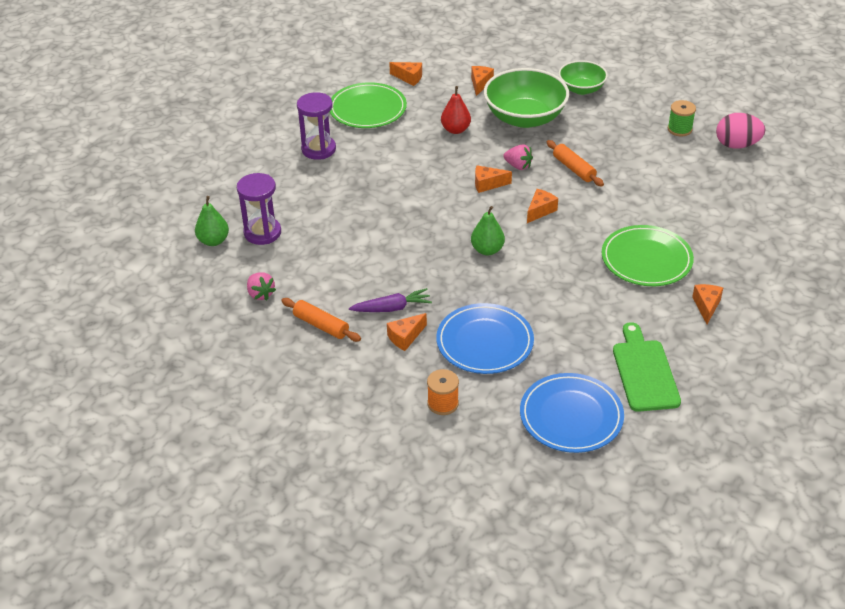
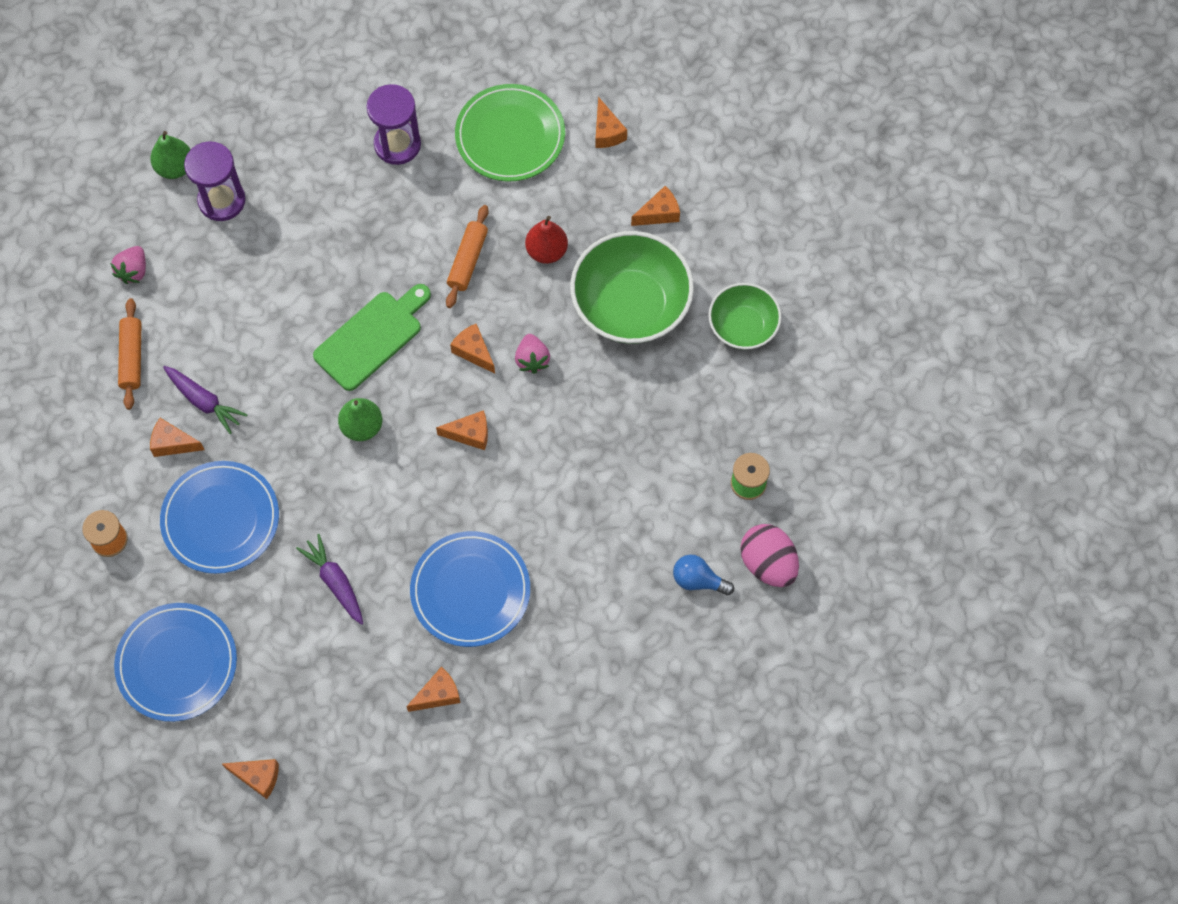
camera: 50 degrees right, 25 degrees up
orange rolling pin [547,140,604,186] -> orange rolling pin moved to [446,205,489,308]
green plate [602,225,694,286] -> blue plate [410,531,530,647]
green cutting board [613,322,681,412] -> green cutting board moved to [313,284,431,391]
none -> orange cheese [222,759,279,799]
none -> purple carrot [296,534,363,625]
none -> blue light bulb [673,554,734,595]

